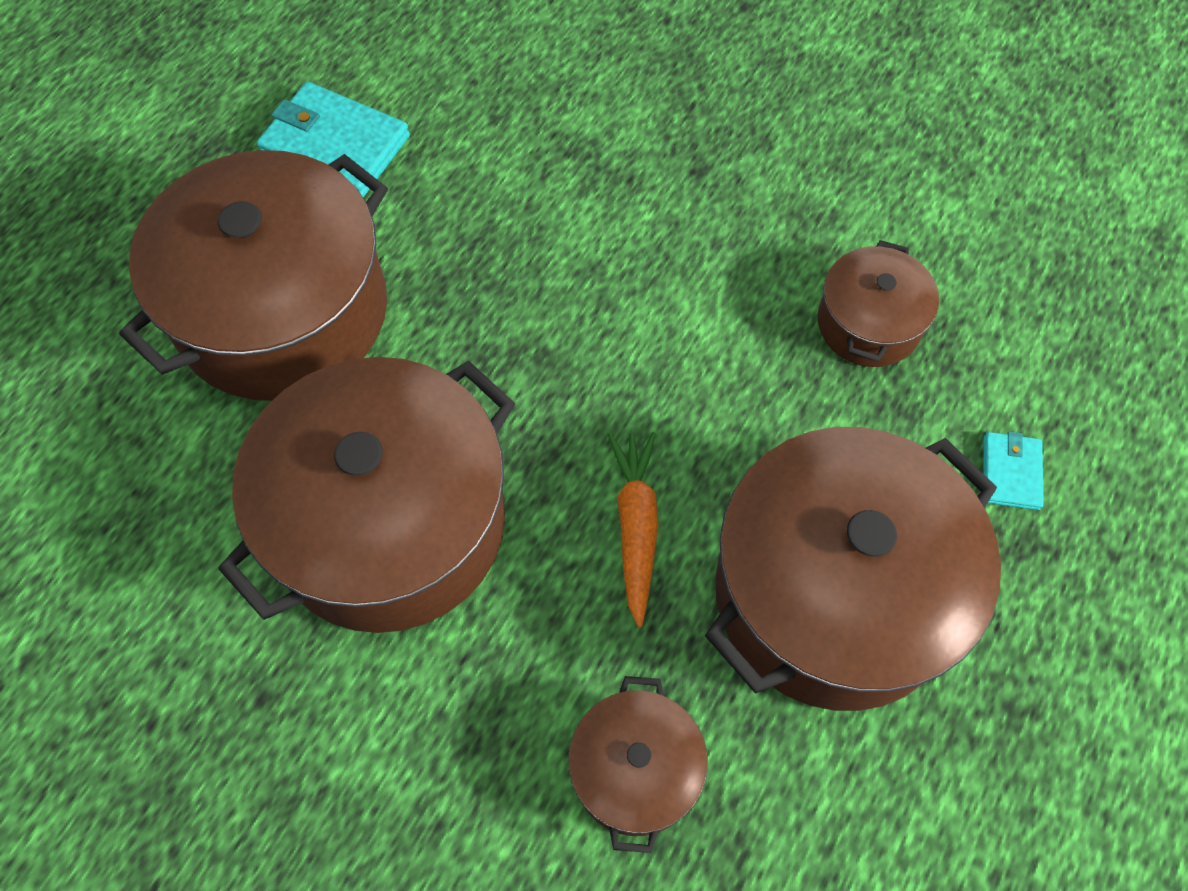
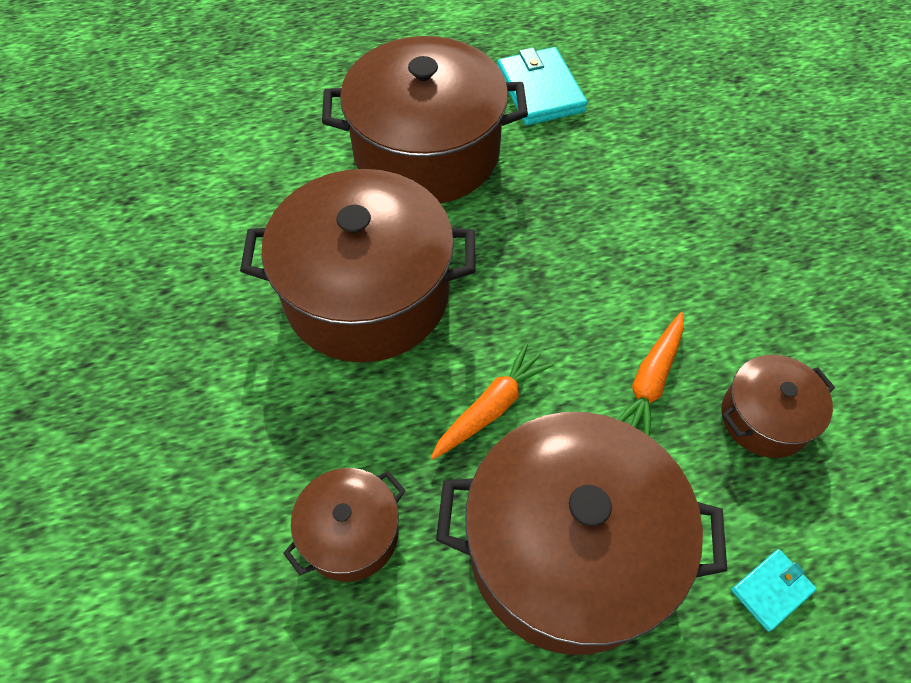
camera: 45 degrees right, 5 degrees down
none -> orange carrot [618,312,684,436]

